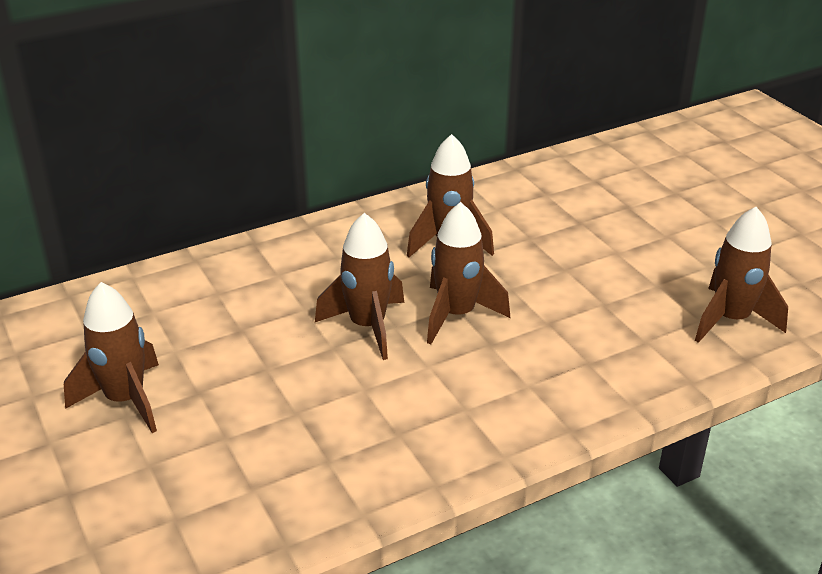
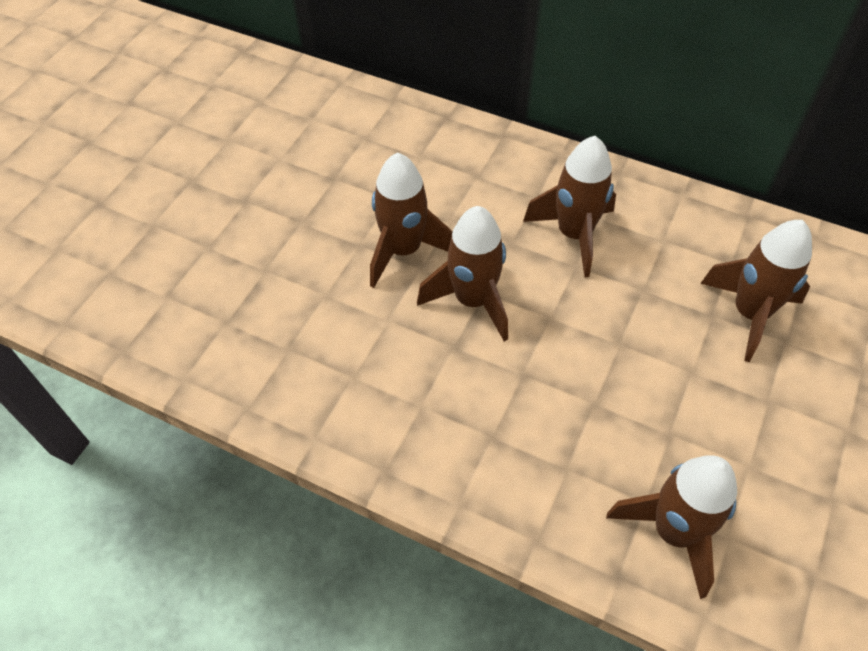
camera: 55 degrees right, 20 degrees up
brown rocket [64,282,159,433] -> brown rocket moved to [700,220,812,362]

